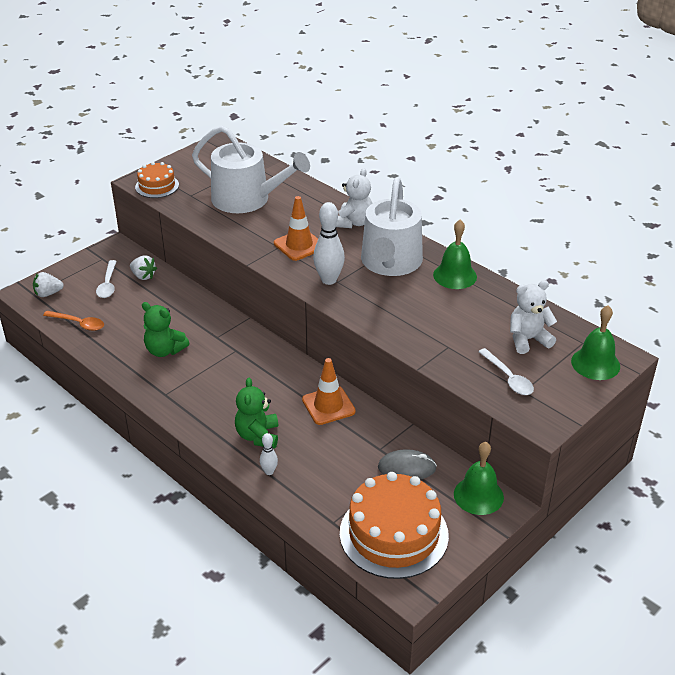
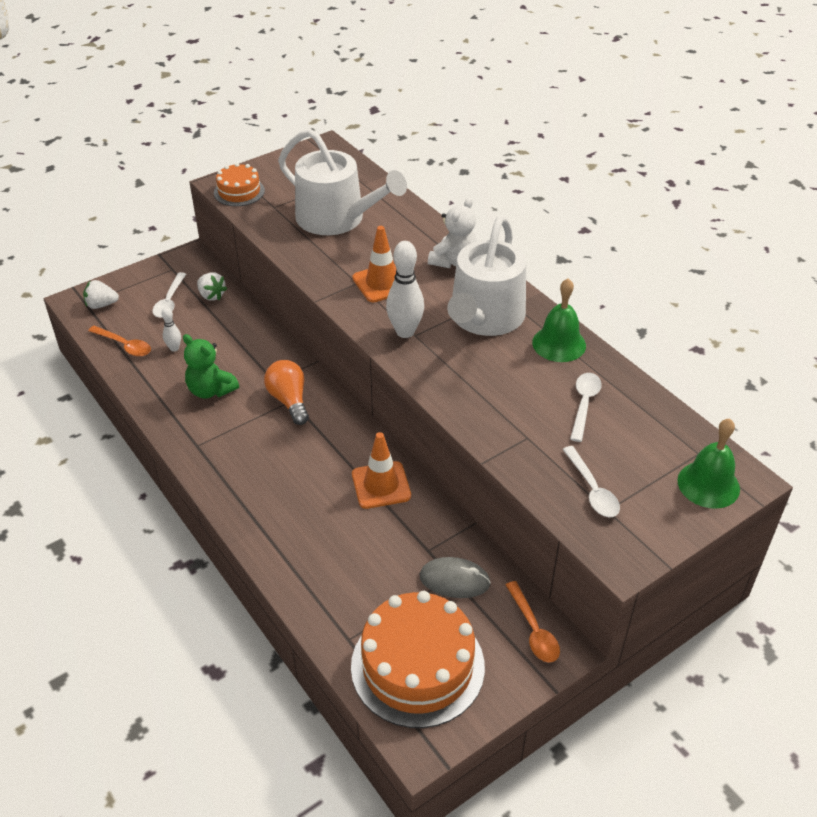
camera: 10 degrees right, 5 degrees up
green teddy bear [235,378,278,449] -> none
white bowling pin [260,433,278,475] -> white bowling pin moved to [162,307,181,352]
green bell [454,442,504,515] -> orange spoon [506,581,560,663]
white teddy bear [510,280,557,354] -> none
none -> orange light bulb [264,360,309,425]
none -> white spoon [570,373,602,442]

